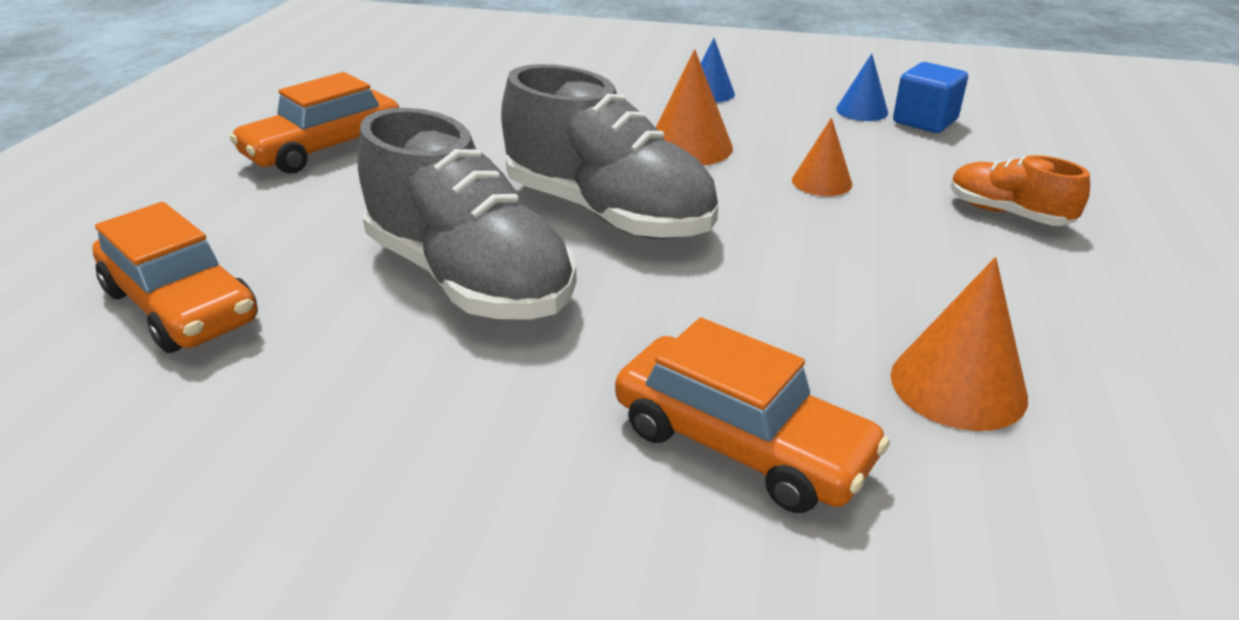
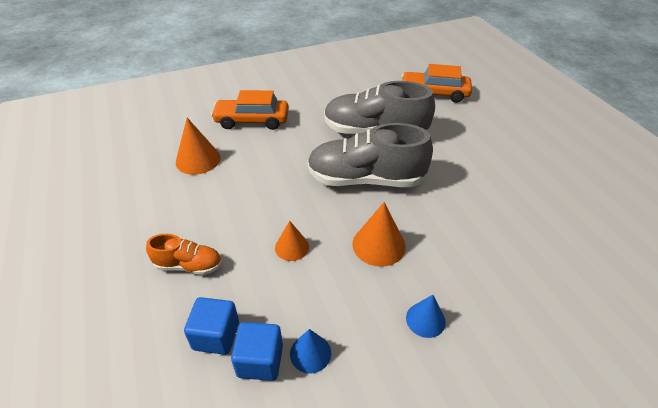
camera: 145 degrees right, 10 degrees up
orange car [230,72,399,174] -> none
none -> blue cube [184,297,239,355]

